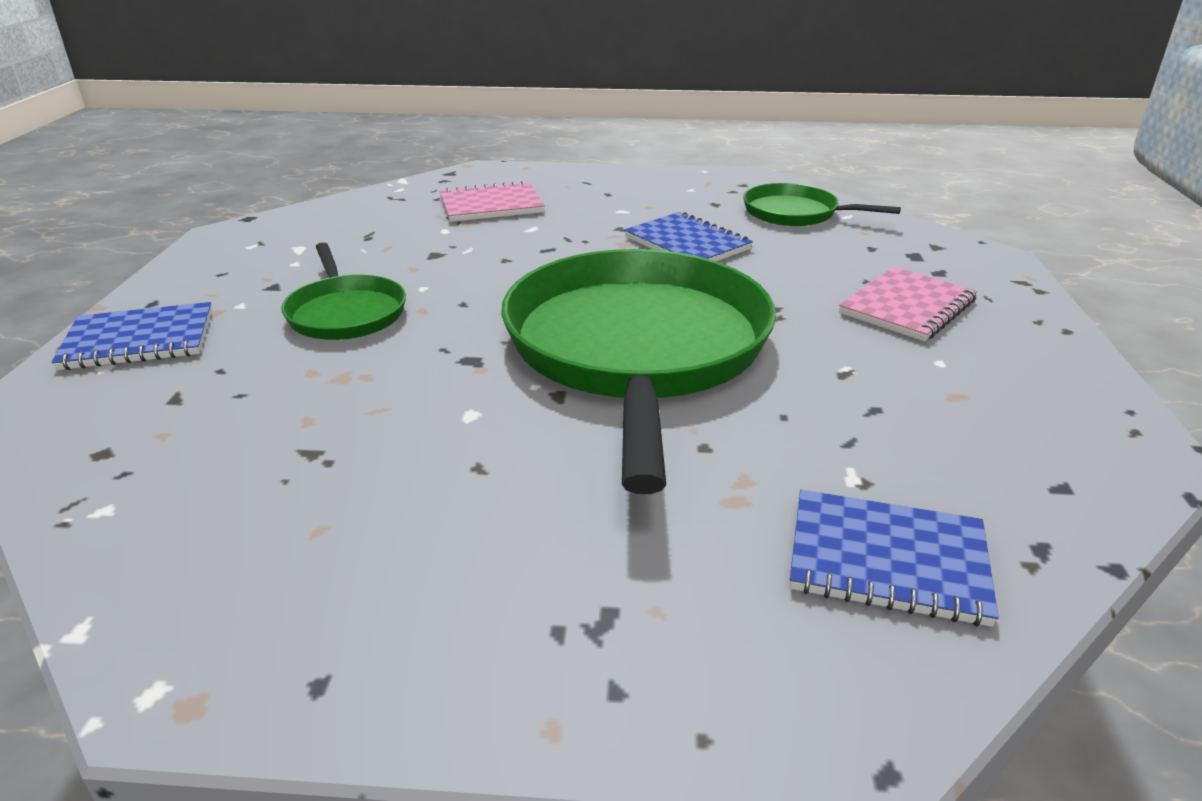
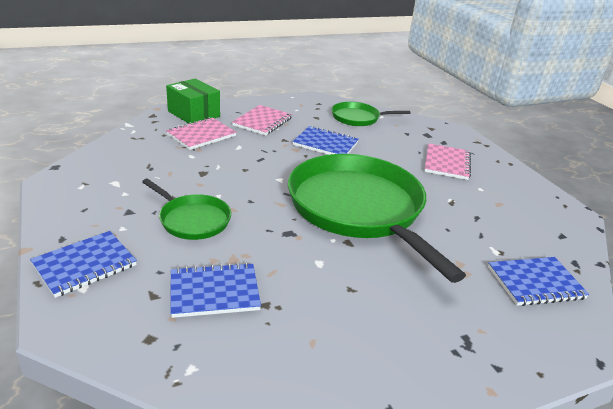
camera: 30 degrees left, 0 degrees up
none -> green box [166,78,220,124]
none -> blue notebook [170,263,261,318]
none -> pink notebook [232,105,292,135]

